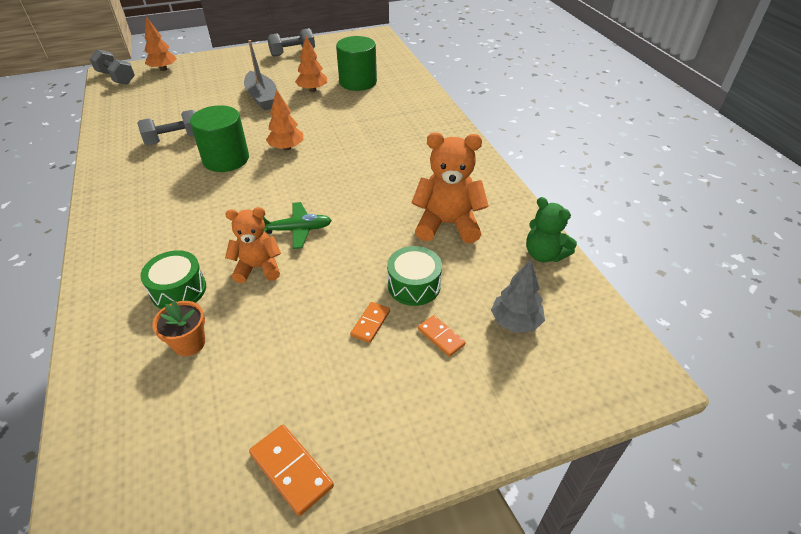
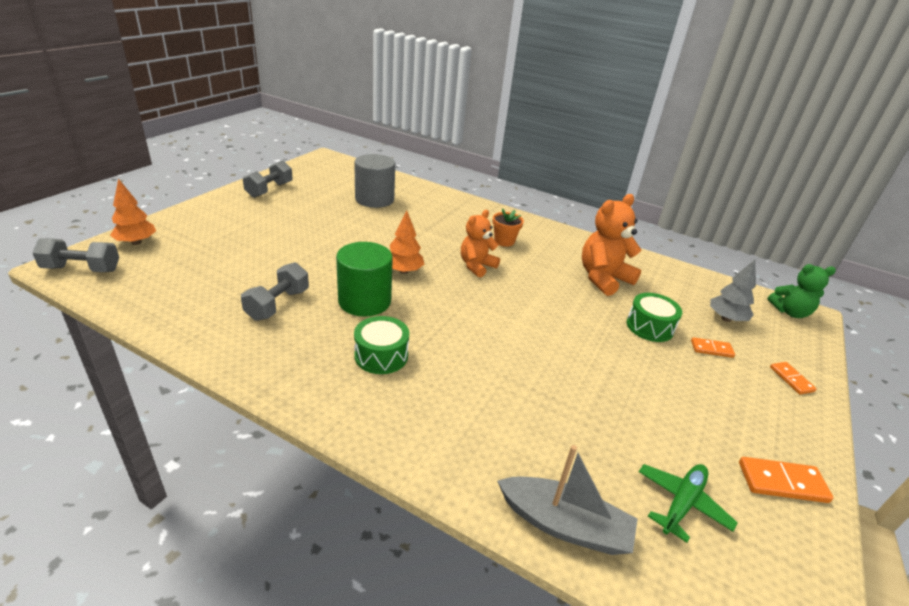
camera: 45 degrees left, 10 degrees down
green drum [140,250,206,309] -> green drum moved to [354,316,409,374]
orange flower pot [152,301,205,356] -> orange flower pot moved to [492,208,524,247]
orange teddy bear [225,207,281,283] -> orange teddy bear moved to [461,210,500,278]
grey boat [244,40,277,111] -> grey boat moved to [497,445,638,555]
green plane [263,202,332,249] -> green plane moved to [639,464,738,543]
orange tree [295,36,327,92] -> none
green cylinder [336,36,377,91] -> grey cylinder [354,154,395,208]
orange domino [350,302,390,343] -> orange domino moved to [770,362,817,395]
green teddy bear [526,197,577,262] -> green teddy bear moved to [767,264,836,318]

